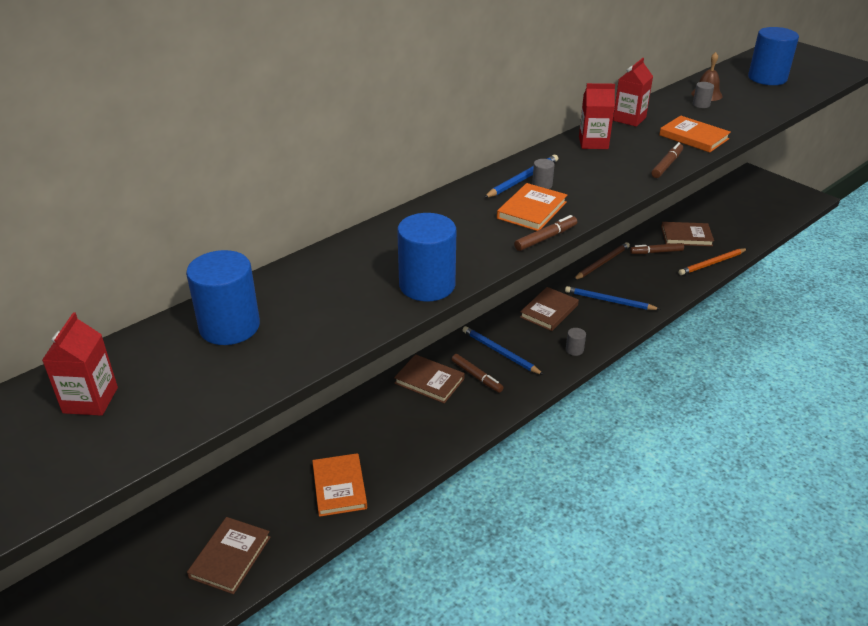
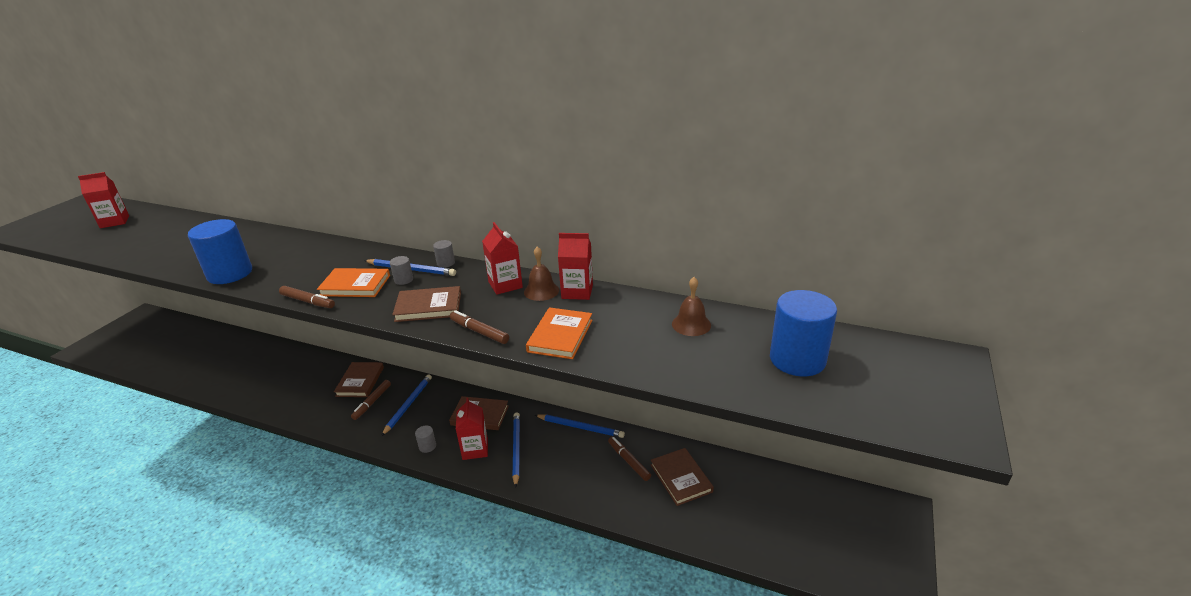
camera: 65 degrees right, 5 degrees down
blue cylinder [186,250,260,345] -> none
brown book [187,517,271,594] -> brown book moved to [392,286,461,322]
orange book [312,453,367,517] -> none
brown pencil [573,242,630,280] -> blue pencil [535,415,625,438]
brown marker [651,142,683,178] -> brown marker turned 150 degrees counterclockwise [450,310,509,344]
orange pencil [678,248,747,275] -> none
grey cylinder [693,82,714,108] -> grey cylinder moved to [433,240,455,268]
none -> red carton [456,398,488,460]
none -> brown bell [524,246,559,301]

